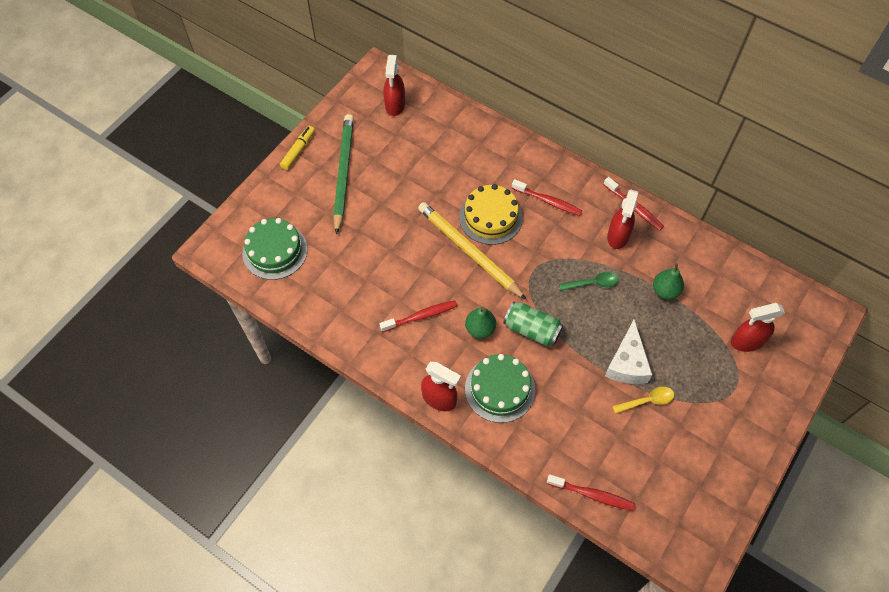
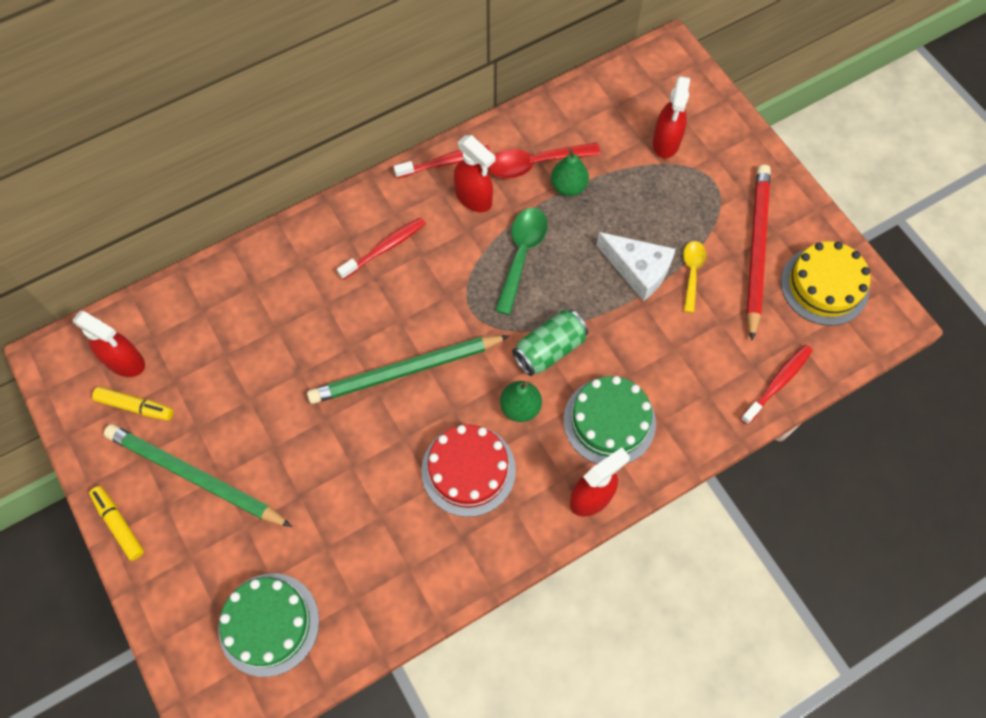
camera: 65 degrees left, 5 degrees up
red toothbrush [379,300,457,332] -> red cake [421,424,516,517]
yellow pencil [418,202,527,300] -> green pencil [307,335,510,404]
yellow cake [459,184,523,245] -> yellow cake moved to [781,241,870,326]
green spoon [559,272,619,291] -> green spoon [495,208,547,315], size x1.54
none -> yellow marker [92,387,173,421]
none -> red spoon [488,143,600,179]
none -> red pencil [746,165,771,341]

